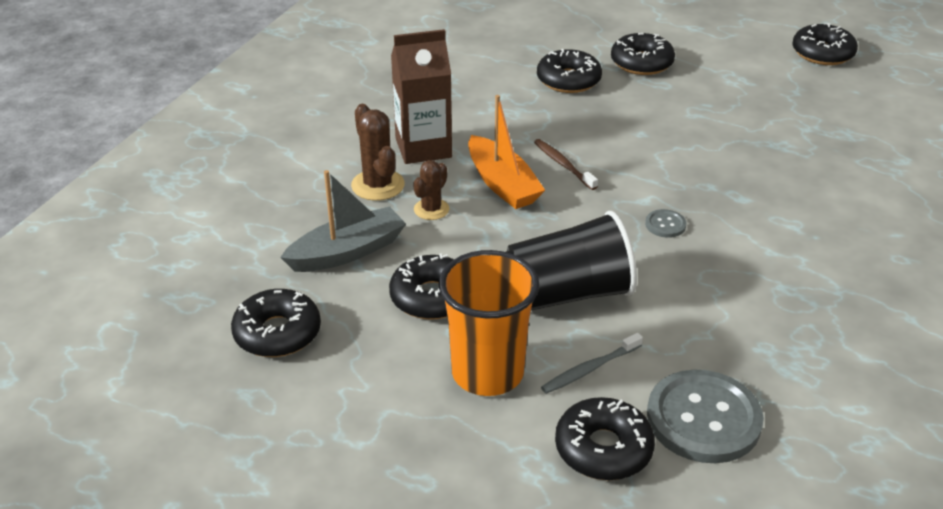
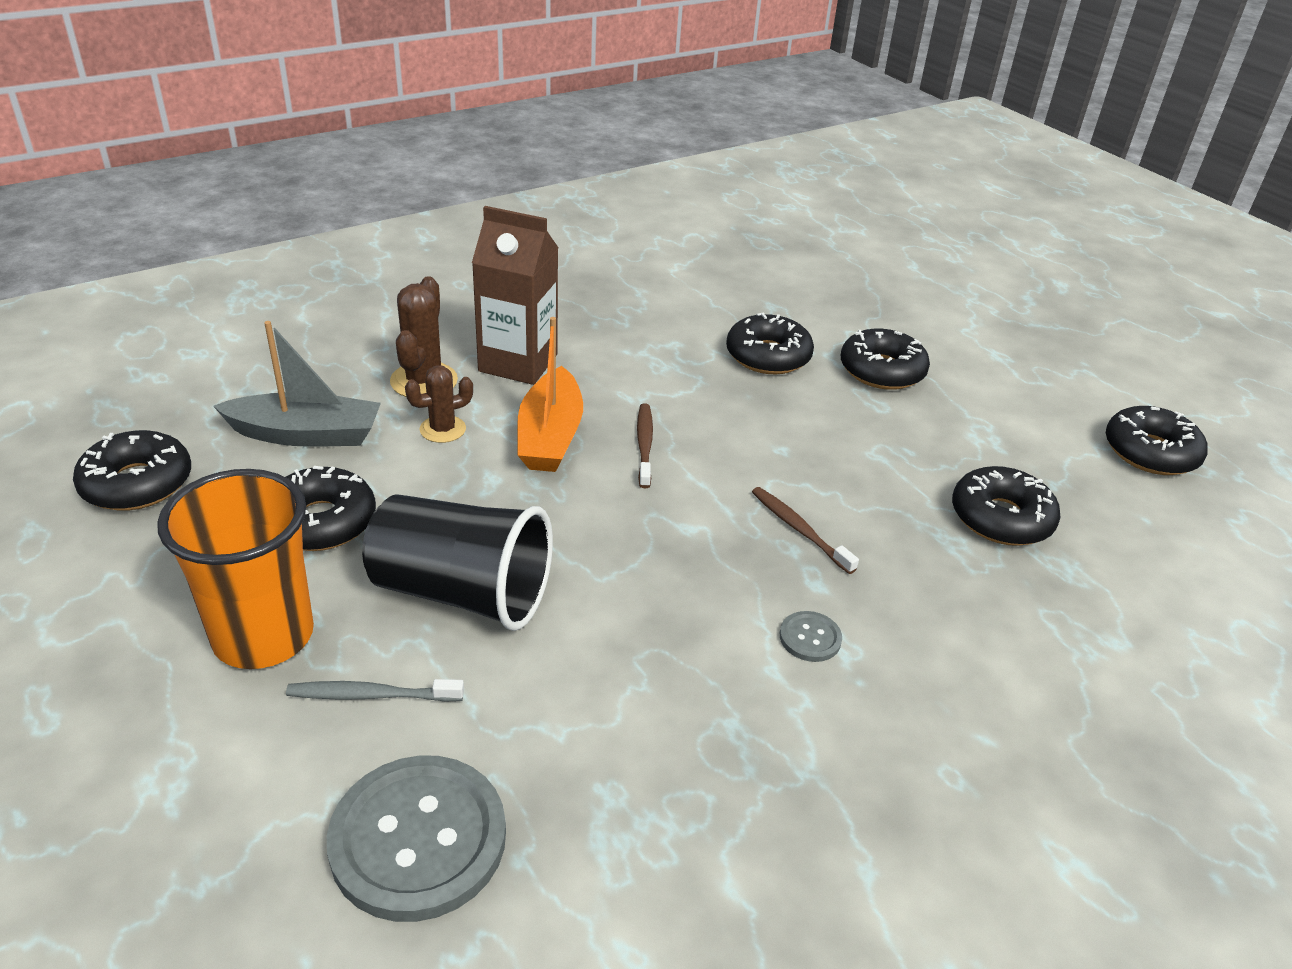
camera: 30 degrees right, 0 degrees up
black donut [555,397,655,480] -> black donut moved to [952,466,1061,546]
grey button [645,209,686,238] -> grey button moved to [780,611,842,662]
none -> brown toothbrush [752,487,859,574]

